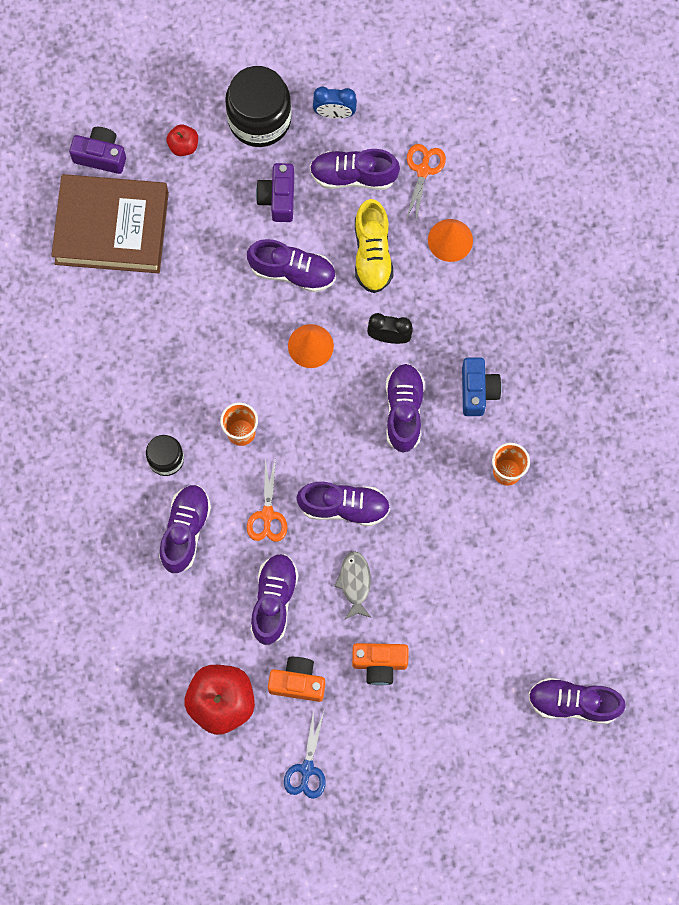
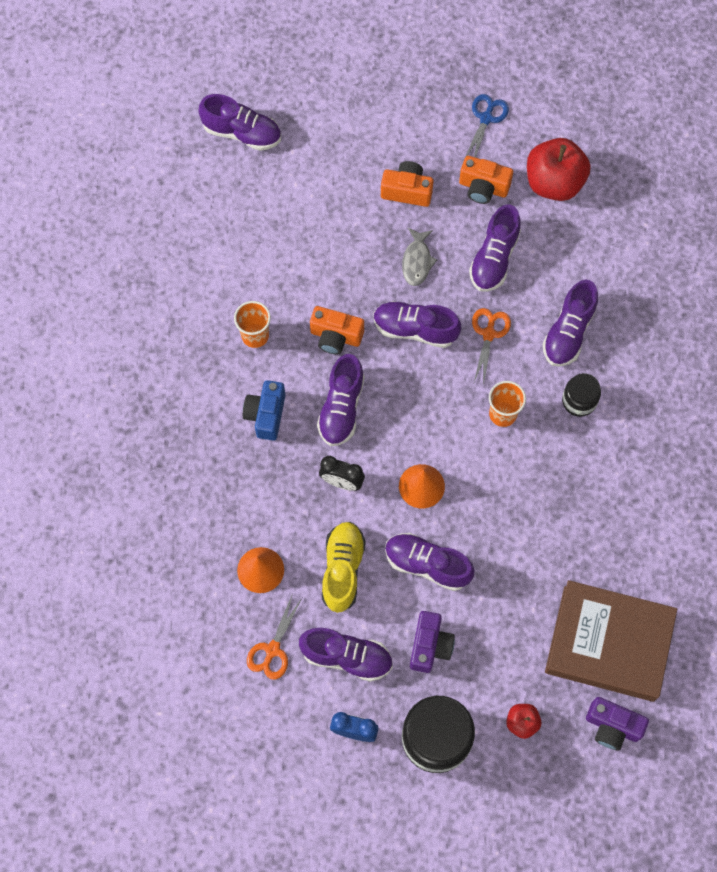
camera: 170 degrees left, 5 degrees down
none -> orange camera [310,306,364,355]

